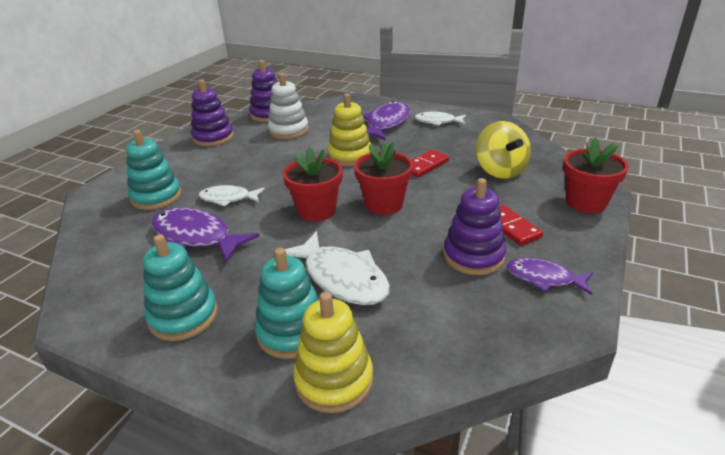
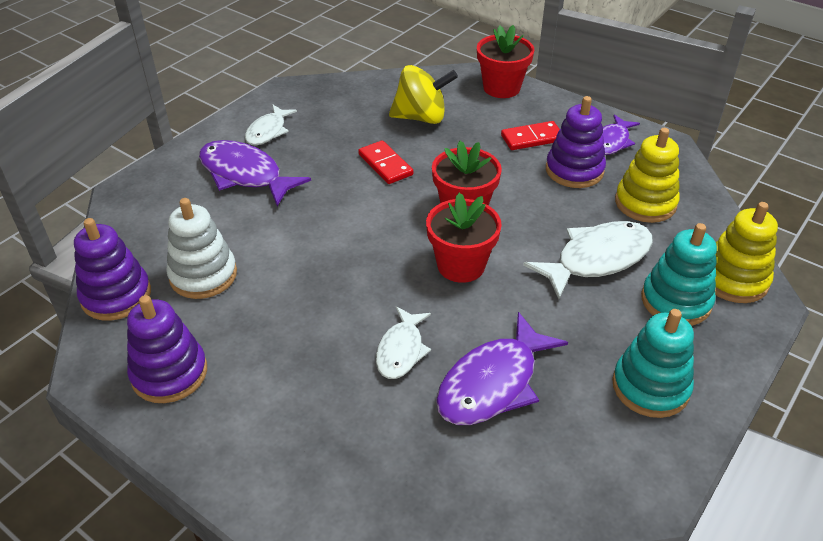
camera: 80 degrees left, 10 degrees up
turquoise stacking toy [126,130,182,210] -> none
yellow stacking toy [328,93,371,166] -> yellow stacking toy moved to [615,128,680,223]

